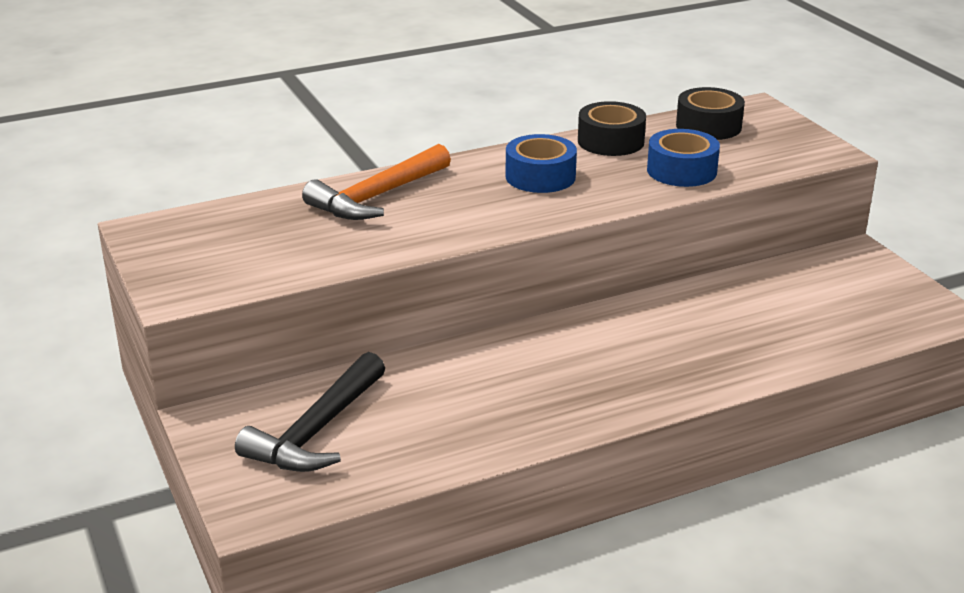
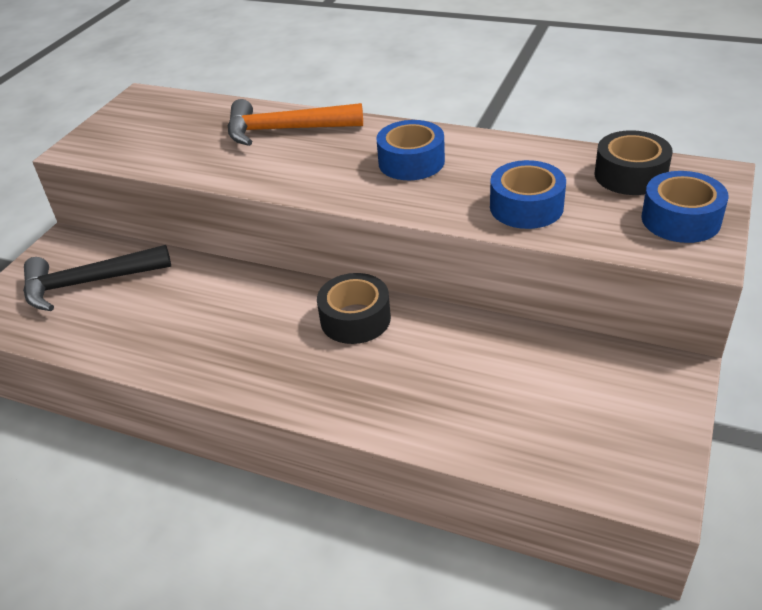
camera: 50 degrees right, 10 degrees up
black tape [578,101,646,156] -> black tape moved to [317,273,391,344]
none -> blue tape [641,171,729,243]

